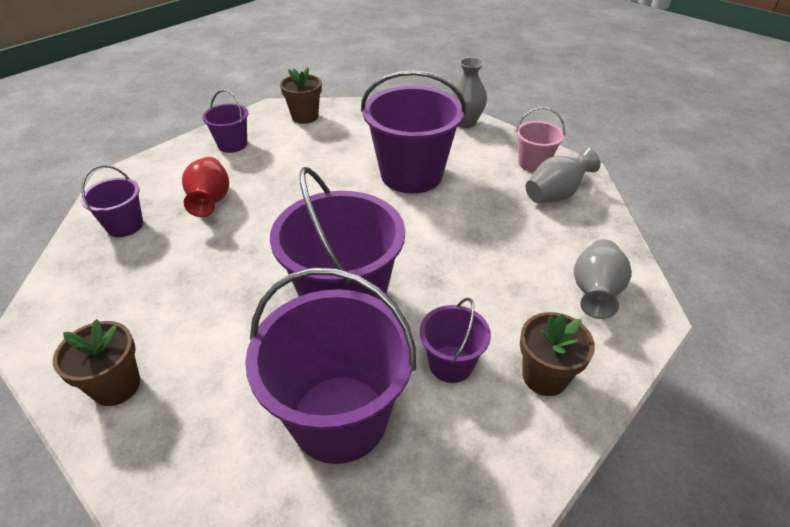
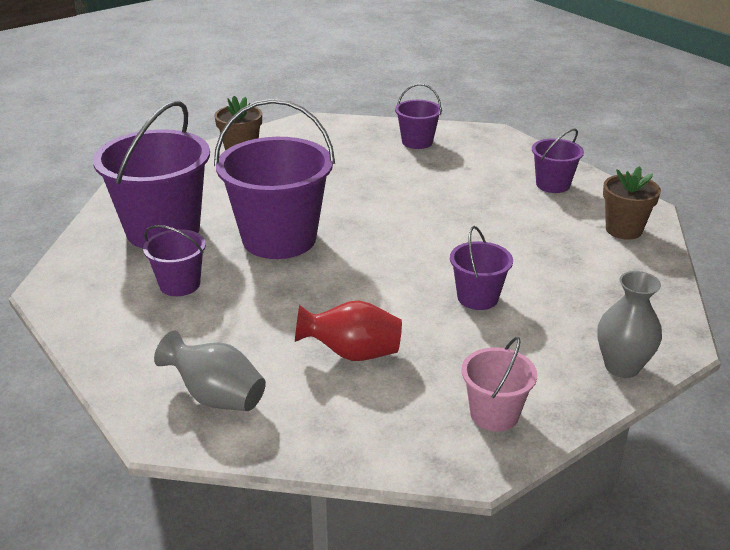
camera: 100 degrees right, 10 degrees down
red vase [182,157,229,217] -> red vase moved to [295,300,402,361]
purple bucket [361,70,466,193] -> purple bucket [450,226,513,310], size x0.50
brown flower pot [520,312,595,396] -> none
grey vase [525,147,600,203] -> none

